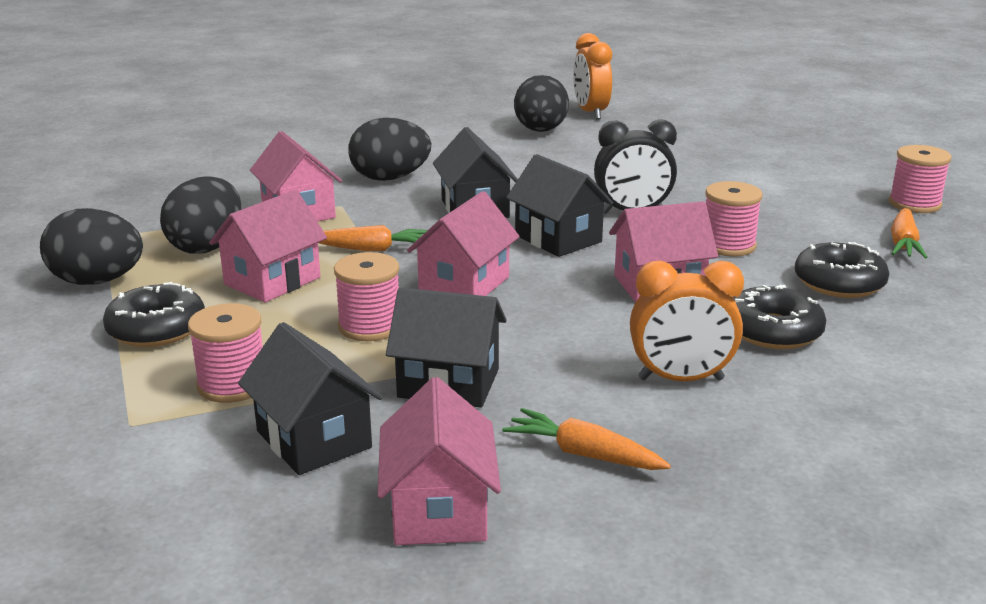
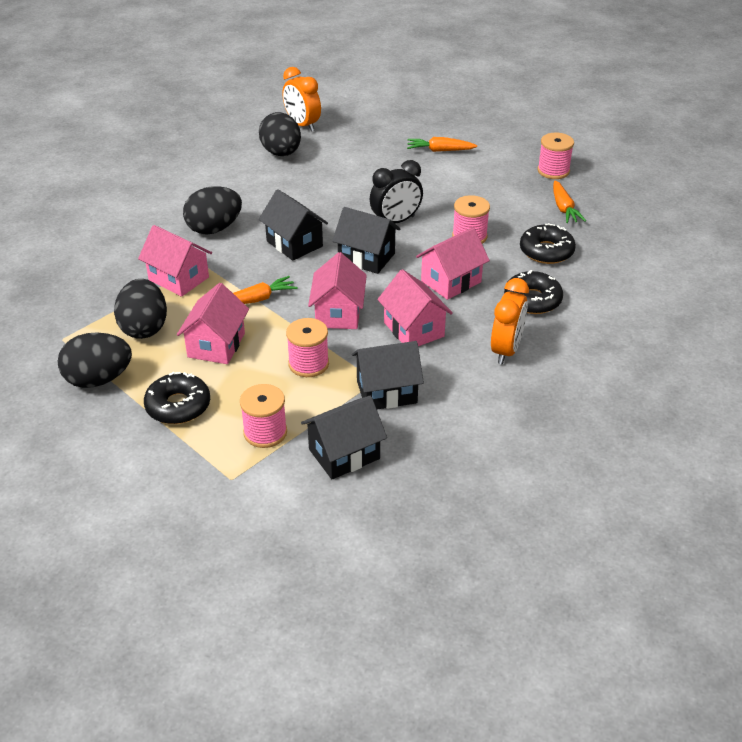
camera: 25 degrees left, 15 degrees up
black house [238,322,383,475] -> black house turned 60 degrees counterclockwise [301,396,387,480]
pink house [378,377,501,545] -> pink house moved to [377,269,453,346]
orange carrot [502,408,671,470] -> orange carrot moved to [407,137,477,152]
orange clock [630,261,744,381] -> orange clock turned 45 degrees counterclockwise [491,278,529,364]

